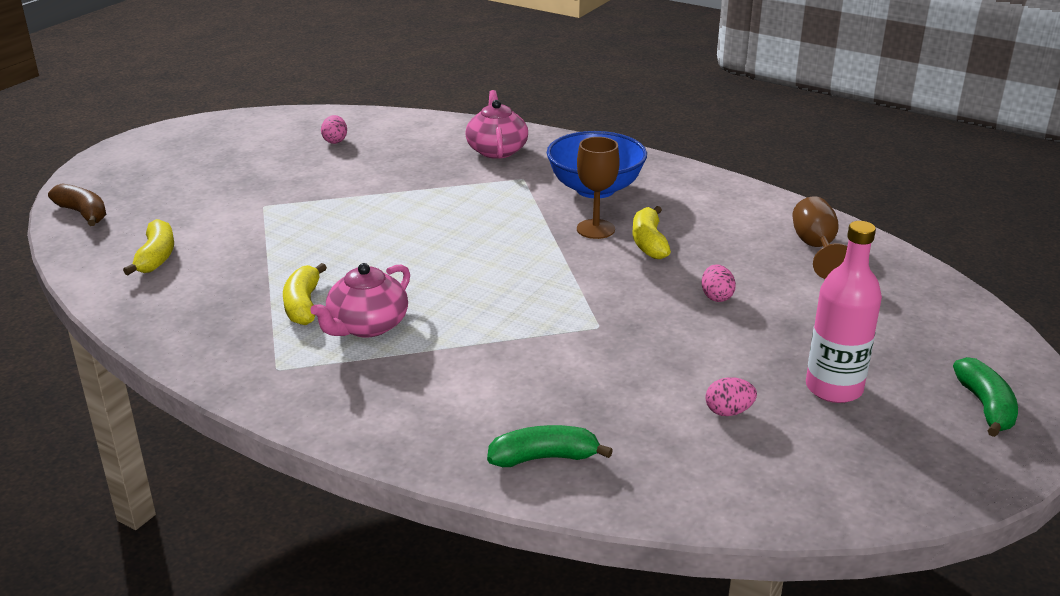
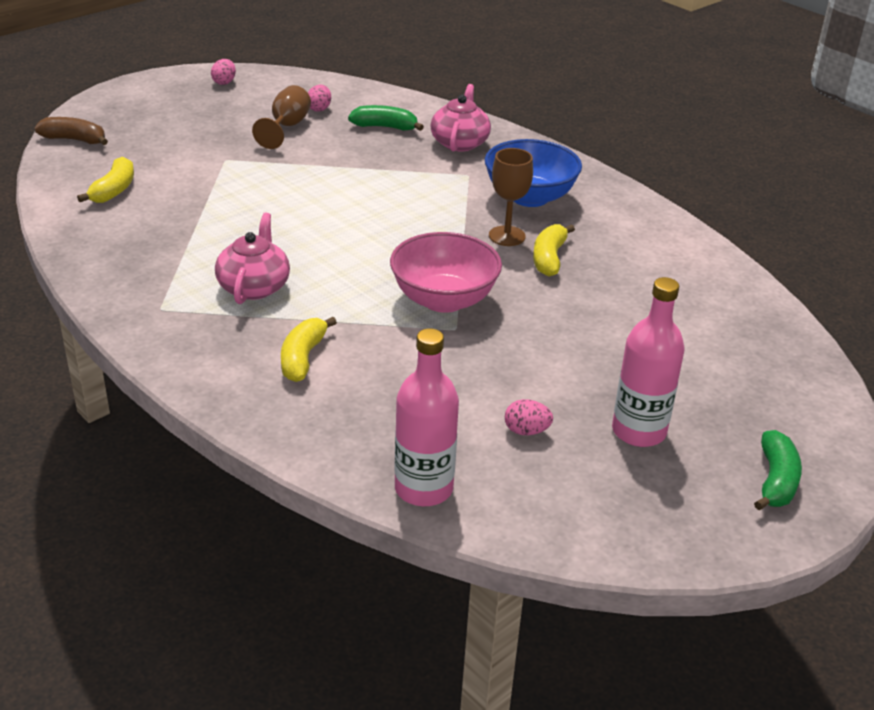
camera: 15 degrees right, 5 degrees up
brown banana [48,184,106,226] -> brown banana turned 45 degrees counterclockwise [34,117,108,145]
yellow banana [283,263,327,325] -> yellow banana moved to [281,317,337,382]
pink teapot [310,263,410,338] -> pink teapot turned 135 degrees clockwise [215,212,290,304]
green banana [487,425,613,467] -> green banana moved to [348,105,424,131]
pink egg [702,264,736,302] -> pink egg moved to [211,59,236,85]
brown goblet [792,197,847,279] -> brown goblet moved to [252,85,311,149]
none -> pink bowl [390,232,502,313]
none -> pink bottle [394,328,459,506]

